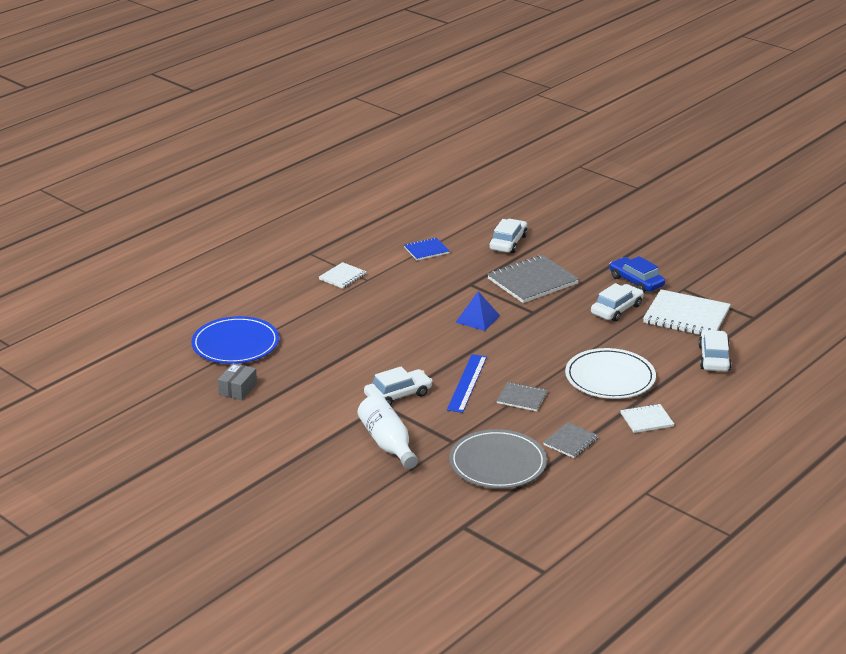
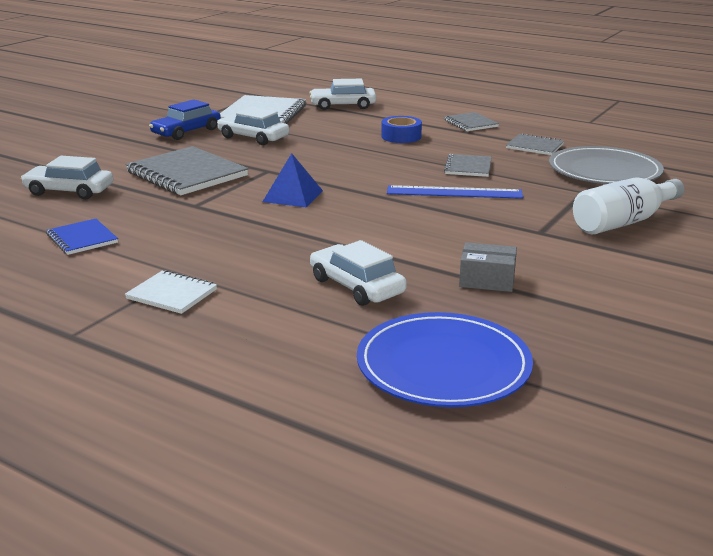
camera: 100 degrees left, 5 degrees down
grey box [218,363,257,400] -> grey box moved to [459,242,517,292]
white car [364,367,433,406] -> white car moved to [310,240,407,306]
white plate [565,348,656,399] -> blue tape [381,116,422,143]
white notebook [620,404,674,433] -> grey notebook [444,112,499,131]

